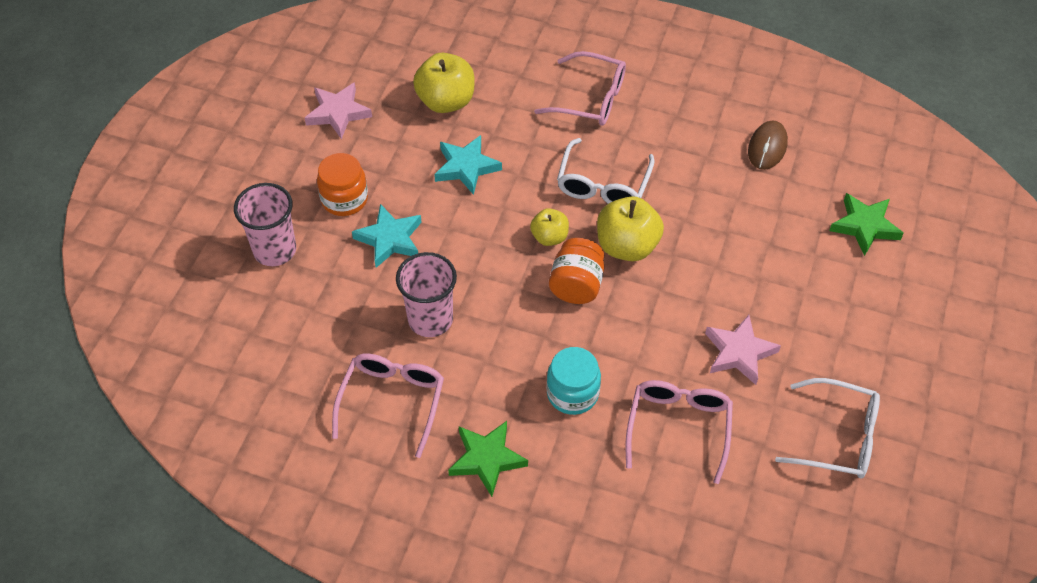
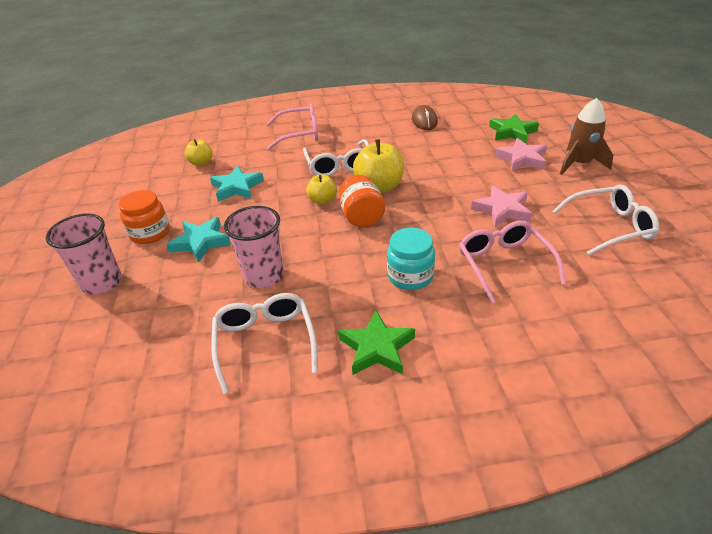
camera: 25 degrees left, 15 degrees down
pink star [305,82,372,139] -> pink star moved to [494,138,547,171]
pink glasses [332,353,444,458] -> white glasses [211,293,318,394]
yellow apple [413,53,475,113] -> yellow apple [185,139,213,166], size x0.59
none -> brown rocket [560,98,613,175]

